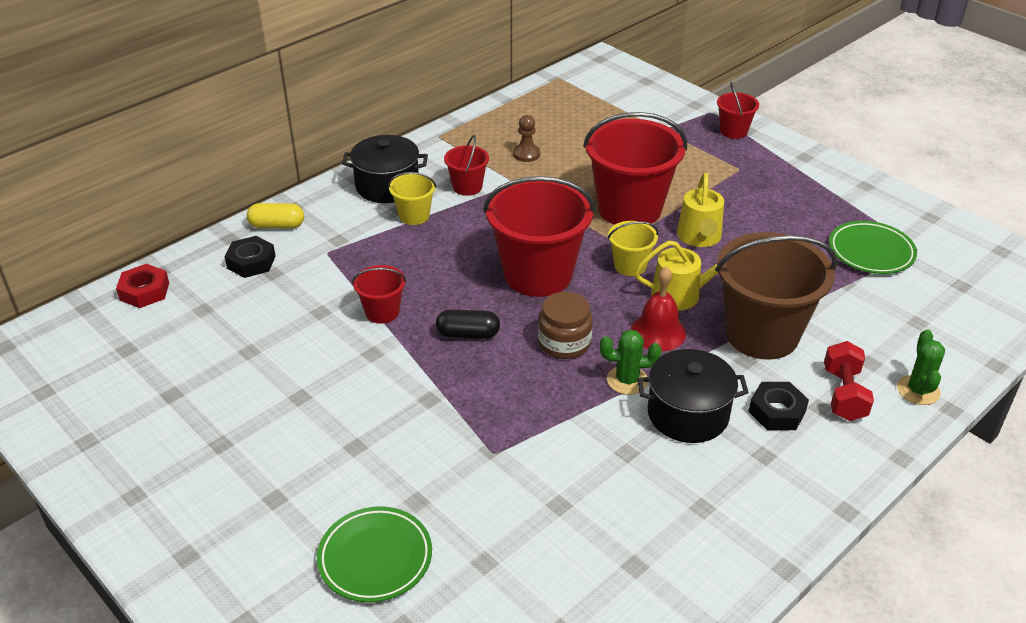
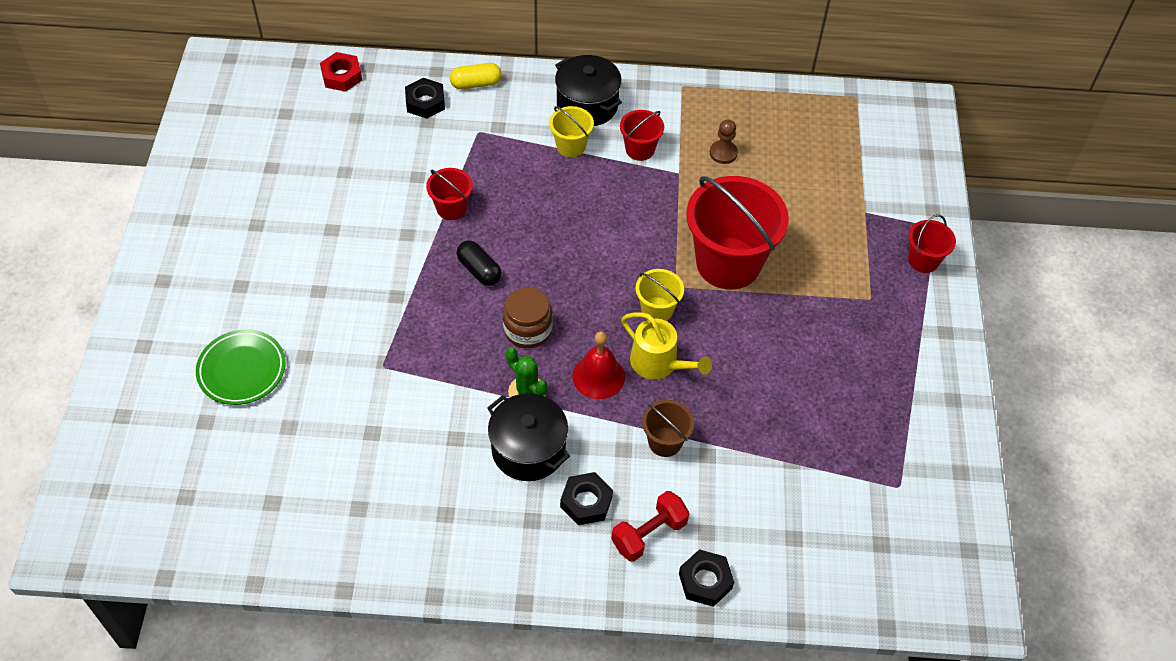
camera: 45 degrees right, 15 degrees up
yellow capsule [247,203,304,228] -> yellow capsule turned 60 degrees counterclockwise [450,63,502,89]
red bucket [483,176,596,297] -> none
yellow watering can [677,173,724,247] -> none
brown bucket [715,232,838,360] -> brown bucket [642,400,694,457], size x0.48
green plate [829,221,917,274] -> none
green cactus [897,329,945,405] -> black nut [679,549,734,607]

